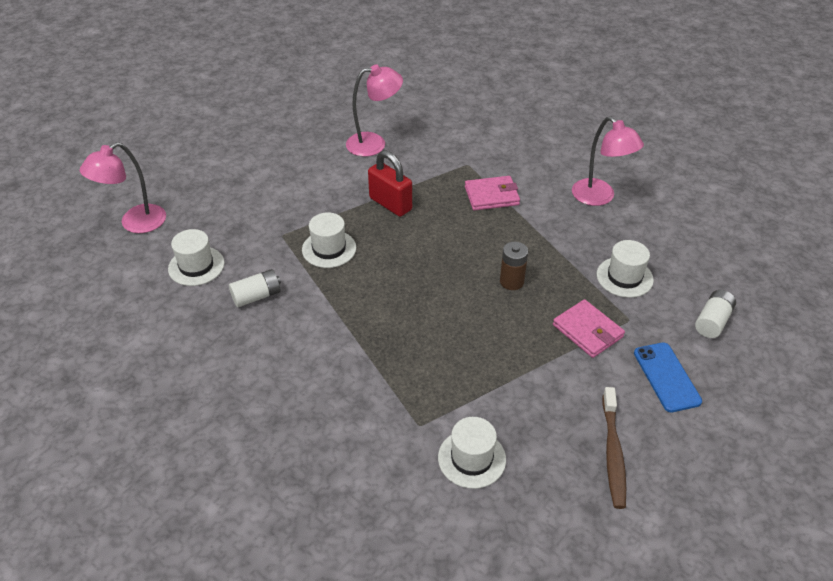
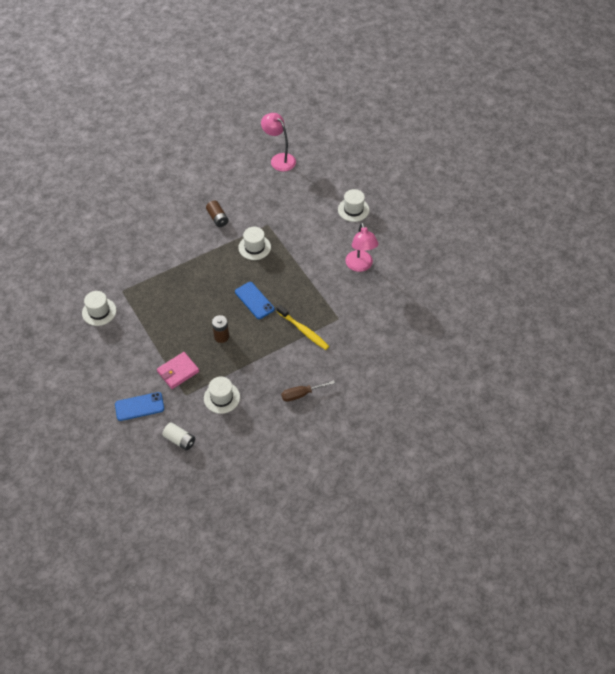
camera: 90 degrees right, 10 degrees up
white hat [168,229,225,286] -> white hat moved to [338,189,369,222]
white battery [229,269,281,307] -> brown battery [206,201,229,227]
red padlock [368,150,412,217] -> none
pink wallet [465,176,520,211] -> yellow toothbrush [277,305,329,350]
pink lamp [572,116,644,206] -> brown screwdriver [281,380,335,402]
brown toothbrush [602,387,626,509] -> none
none -> blue phone [235,282,274,319]

